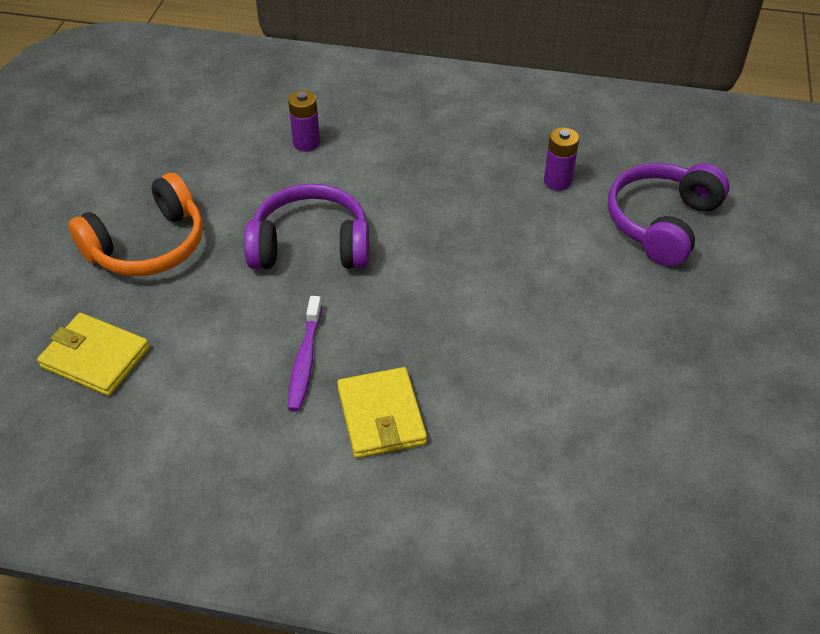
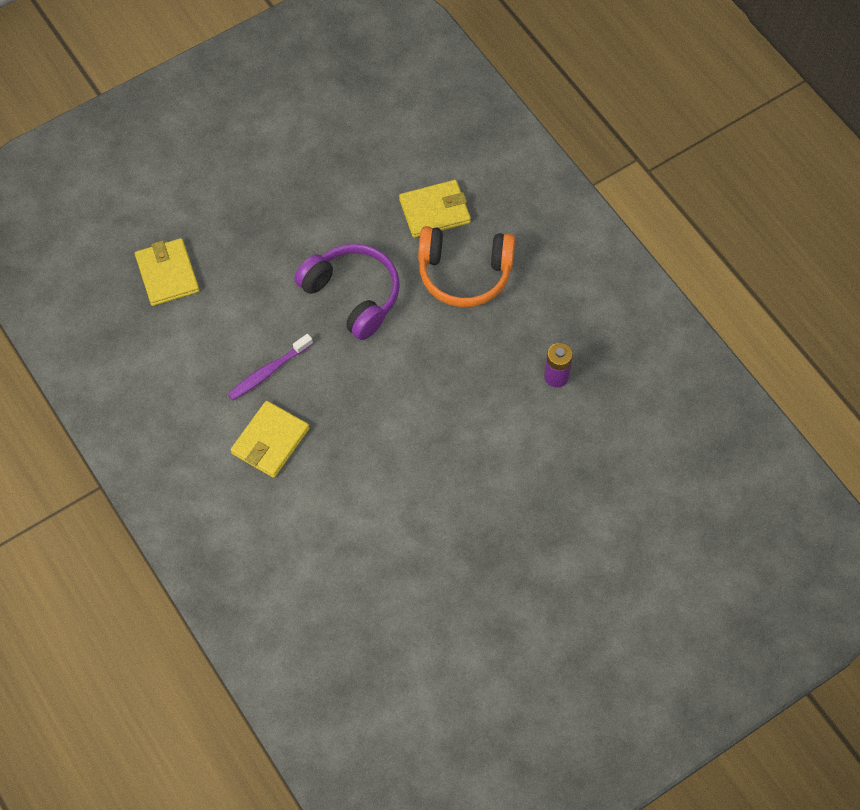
camera: 45 degrees right, 15 degrees up
orange headphones [68,173,203,276] -> orange headphones moved to [418,226,515,307]
purple battery [288,90,320,152] -> yellow wallet [399,180,471,238]
purple headphones [608,163,730,266] -> none

